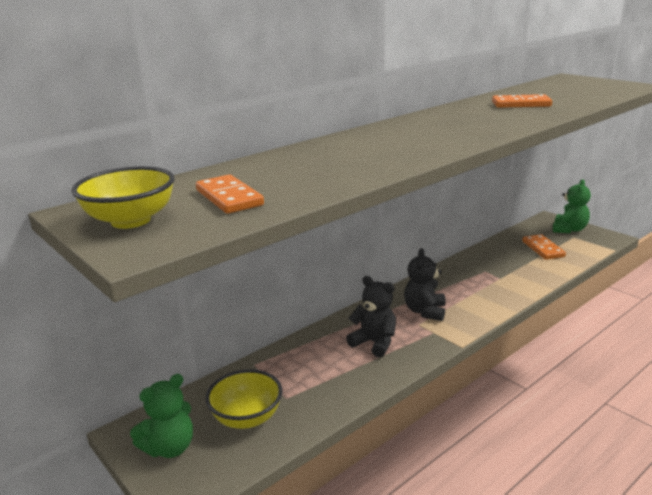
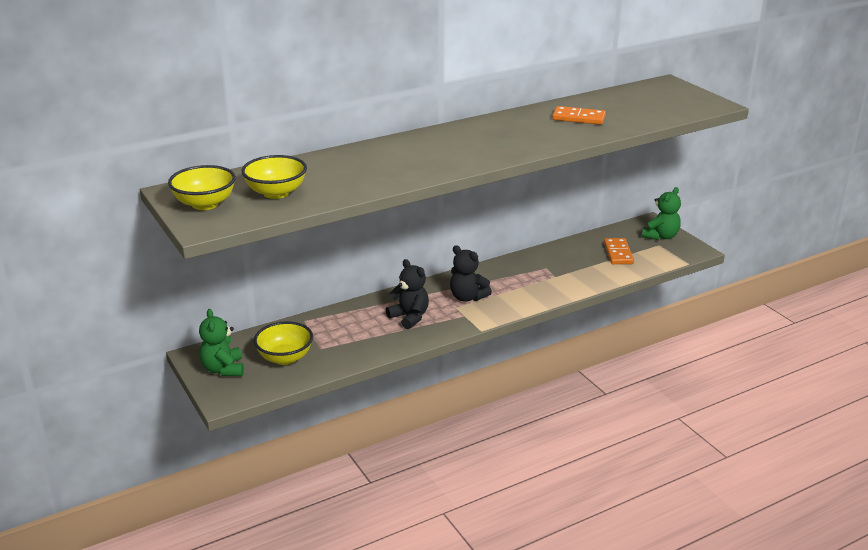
camera: 10 degrees right, 5 degrees up
green teddy bear [130,374,193,458] -> green teddy bear turned 105 degrees clockwise [199,309,244,376]
orange domino [196,174,264,214] -> yellow bowl [241,155,307,199]
black teddy bear [404,248,446,321] -> black teddy bear turned 75 degrees counterclockwise [450,245,492,302]

